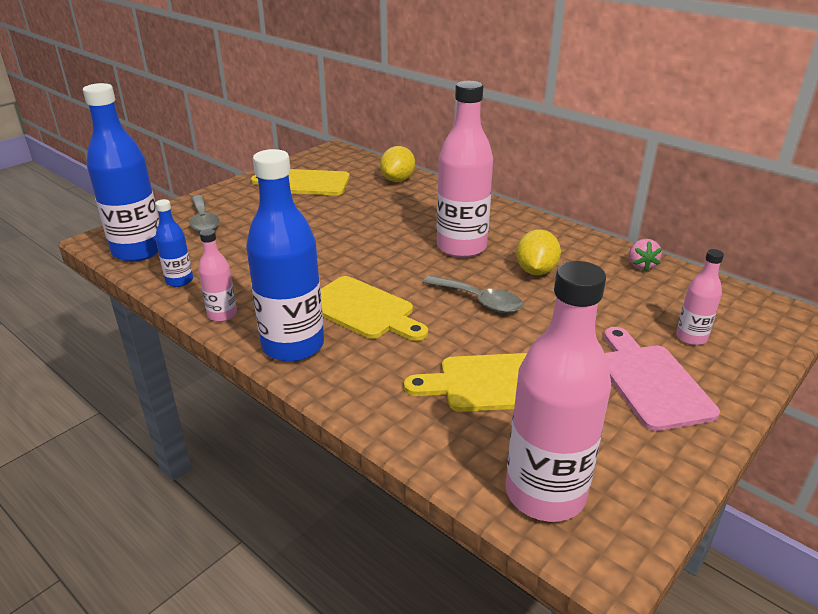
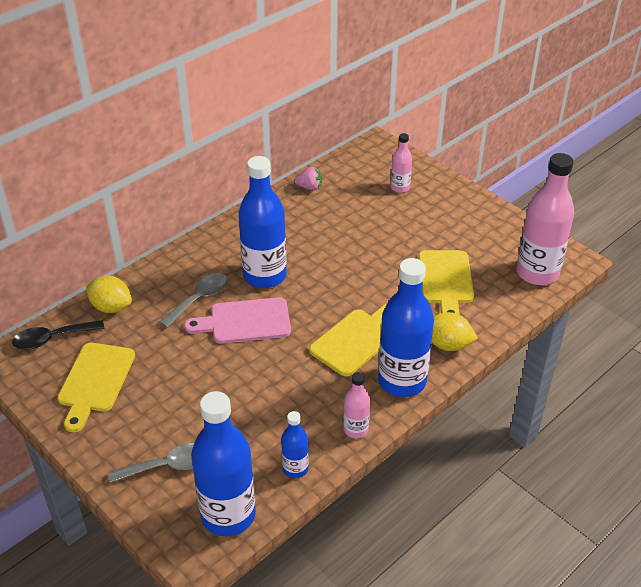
camera: 85 degrees left, 10 degrees up
grey spoon [423,275,523,313] -> grey spoon moved to [159,273,228,328]
pink bottle [437,81,493,258] -> blue bottle [238,156,287,288]
yellow lemon [516,229,561,275] -> yellow lemon moved to [432,312,478,351]
pink cutting board [604,327,720,431] -> pink cutting board moved to [184,297,291,344]
none -> black spoon [12,320,105,349]

